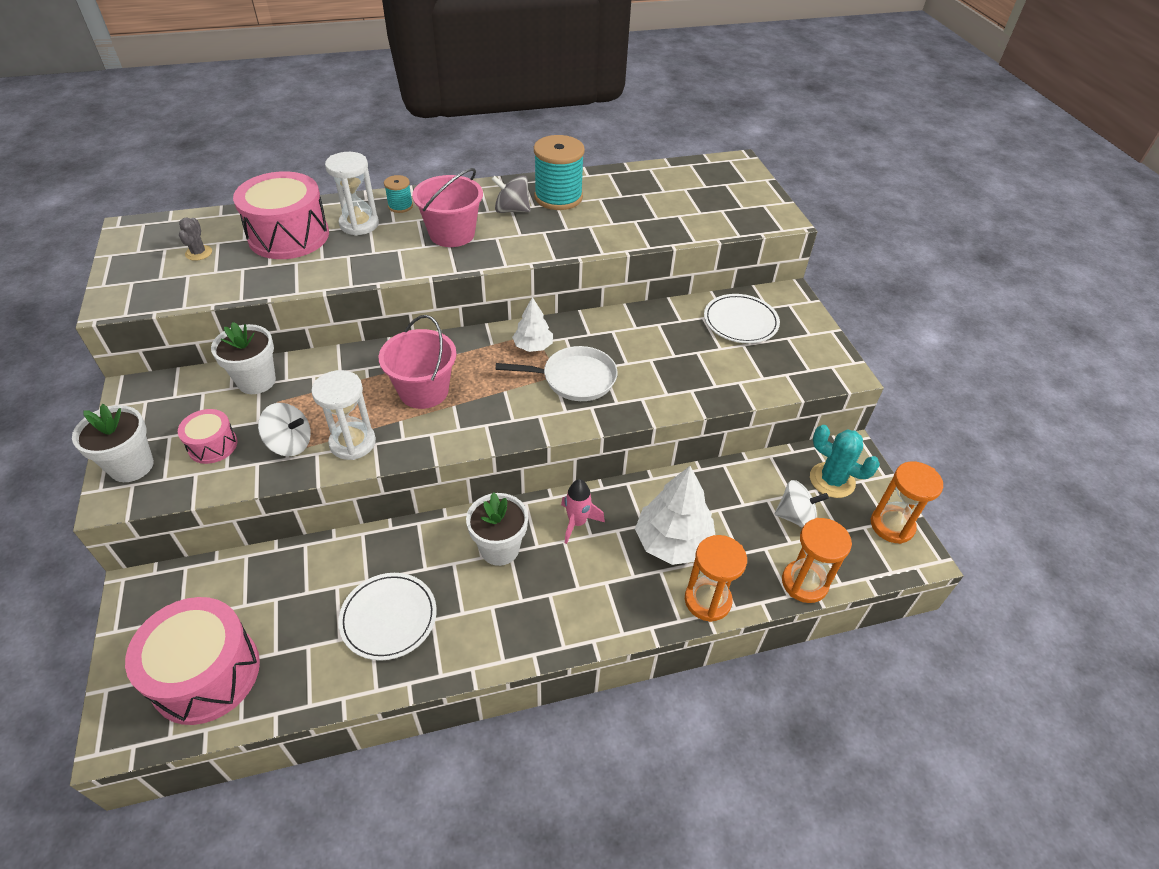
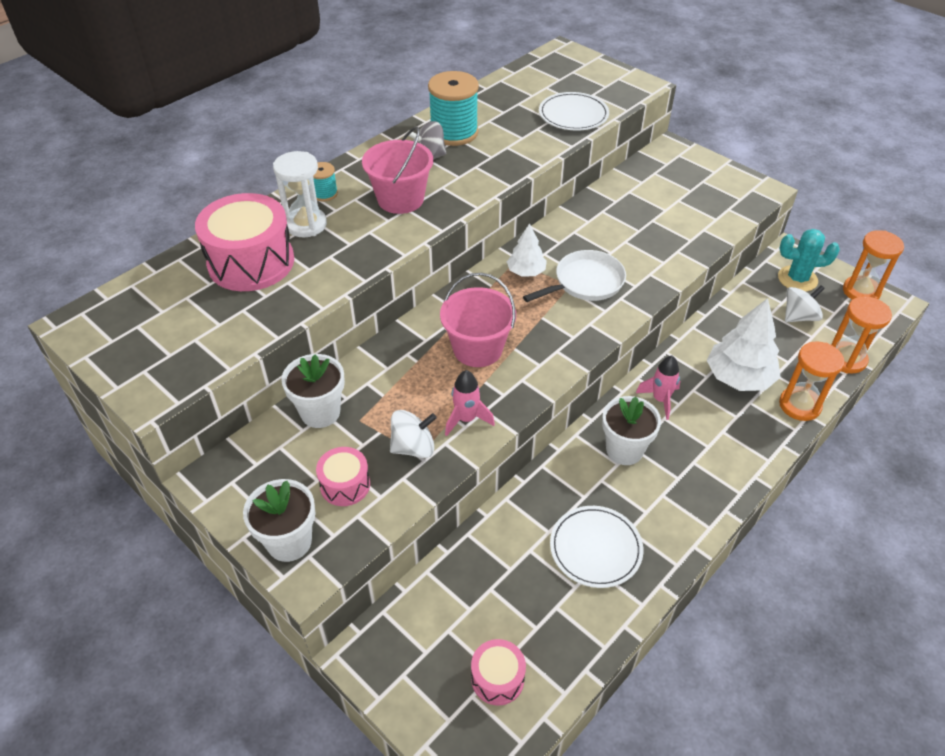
camera: 30 degrees left, 0 degrees up
pink drum [125,597,260,725] -> pink drum [471,639,526,706], size x0.51
grey cactus [179,218,212,261] -> none
white hourglass [311,370,376,460] -> pink rocket [445,370,495,436]
white plate [704,294,780,343] -> white plate moved to [539,92,609,131]

